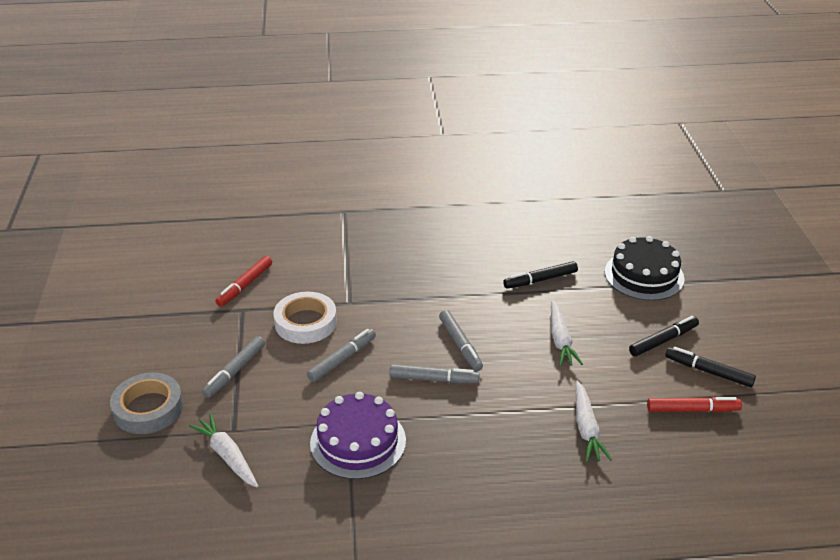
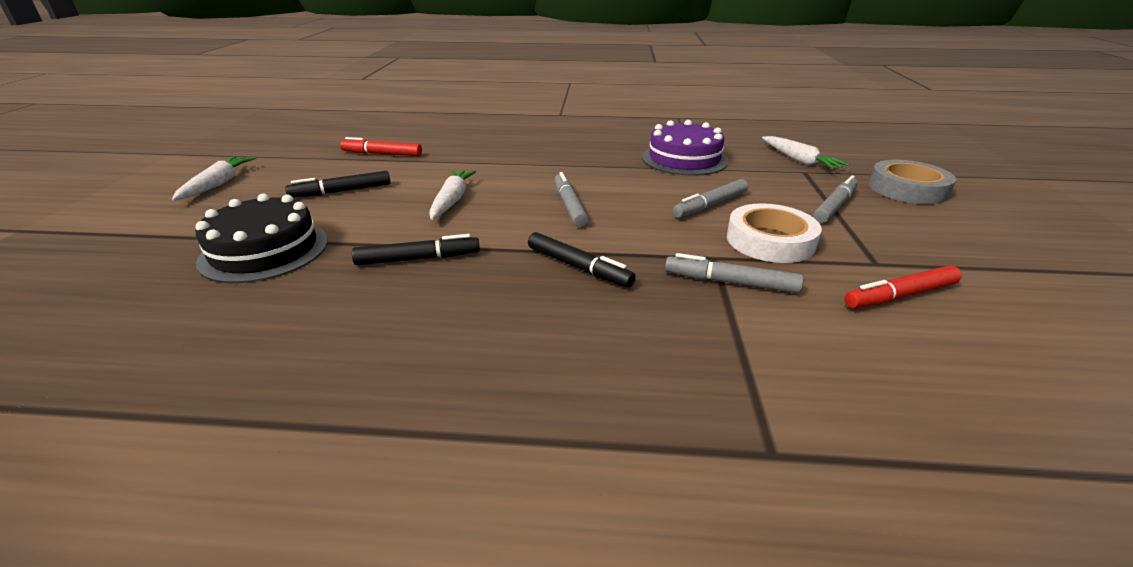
camera: 170 degrees left, 5 degrees down
red marker [215,256,272,307] -> red marker turned 150 degrees counterclockwise [845,265,962,308]
grey marker [390,364,480,383] -> grey marker moved to [665,253,803,293]
white carrot [576,380,612,462] -> white carrot moved to [172,156,256,201]
black marker [665,347,756,387] -> black marker moved to [528,232,636,287]

